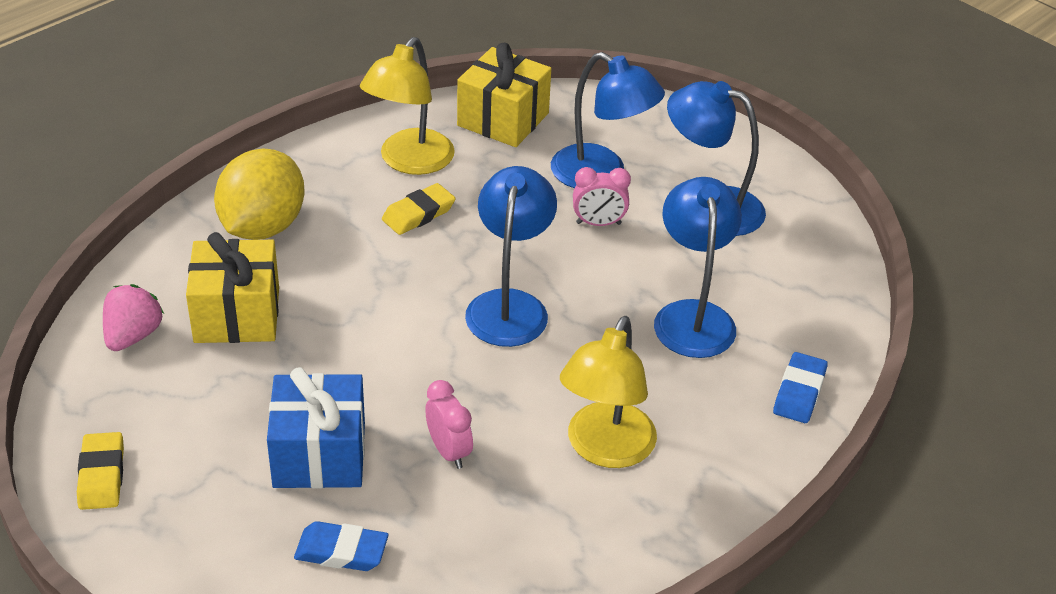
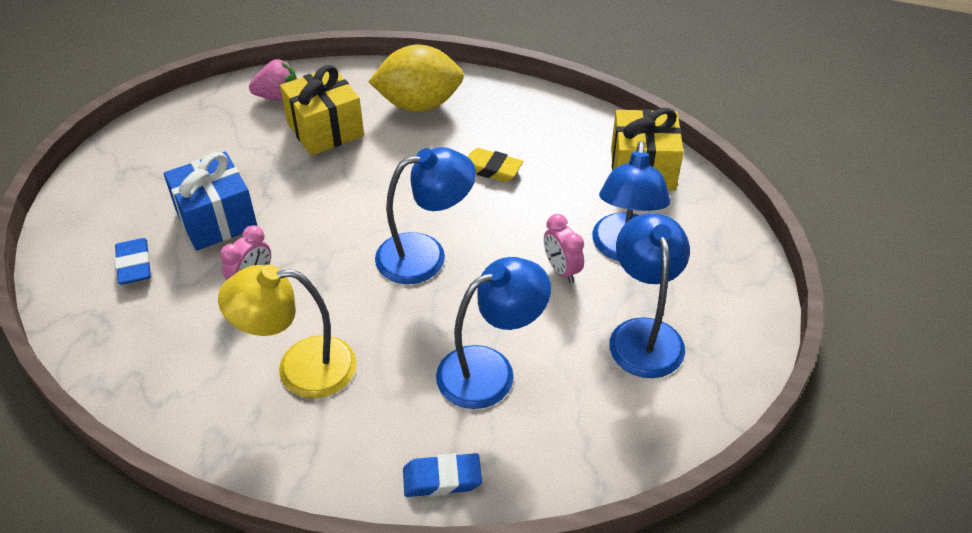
camera: 65 degrees right, 5 degrees up
yellow eraser [77,432,124,510] -> none
yellow lamp [360,37,455,175] -> none

